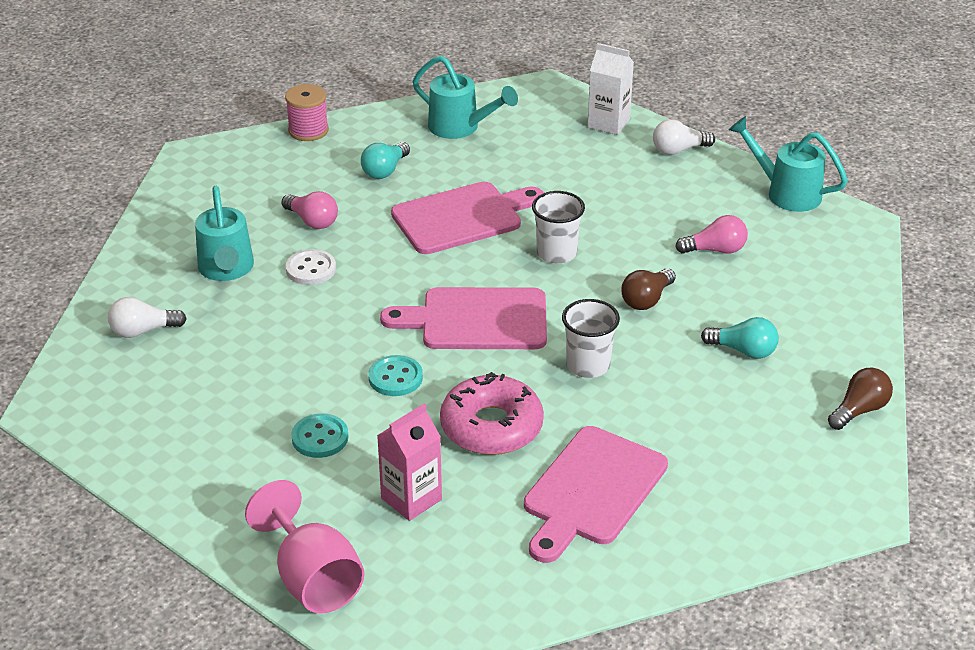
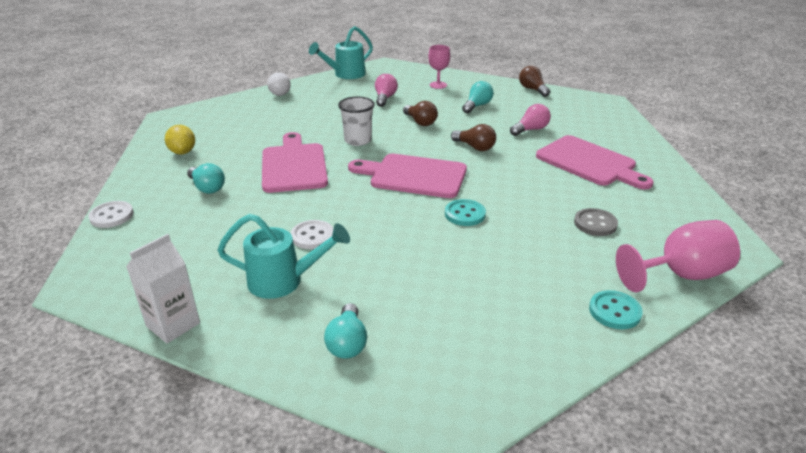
camera: 75 degrees left, 5 degrees down
white light bulb [108,297,187,338] -> turquoise light bulb [324,303,367,359]
pink light bulb [281,191,338,229] -> pink light bulb moved to [510,104,551,136]
pink spool [285,84,329,141] -> white button [88,201,134,228]
turquoise button [291,413,348,458] -> turquoise button moved to [589,290,643,329]
pink carton [377,403,442,521] -> grey button [574,208,618,236]
pink cutting board [380,287,547,349] -> pink cutting board turned 90 degrees clockwise [348,154,467,198]
turquoise watering can [413,55,518,139] -> yellow lemon [165,125,195,155]
pink donut [440,372,544,455] -> none
white cup [562,299,620,378] -> brown light bulb [451,124,496,151]
white carton [588,43,634,135] -> white carton moved to [126,234,200,344]
none -> pink goblet [428,45,450,89]

